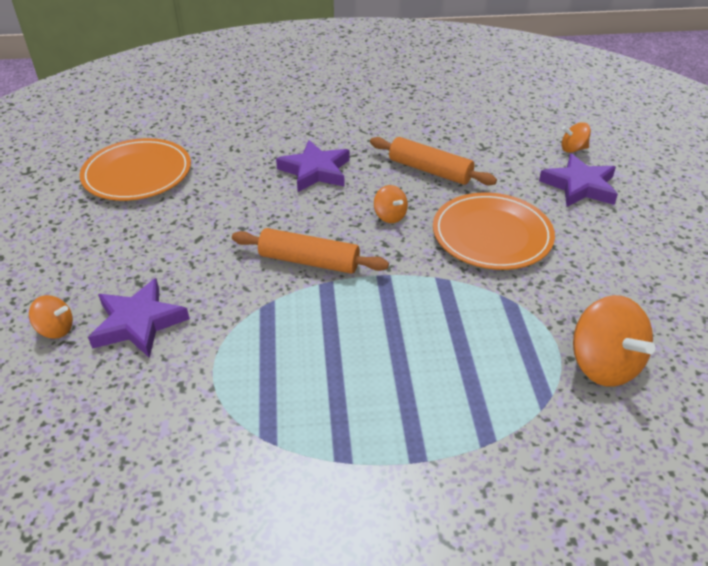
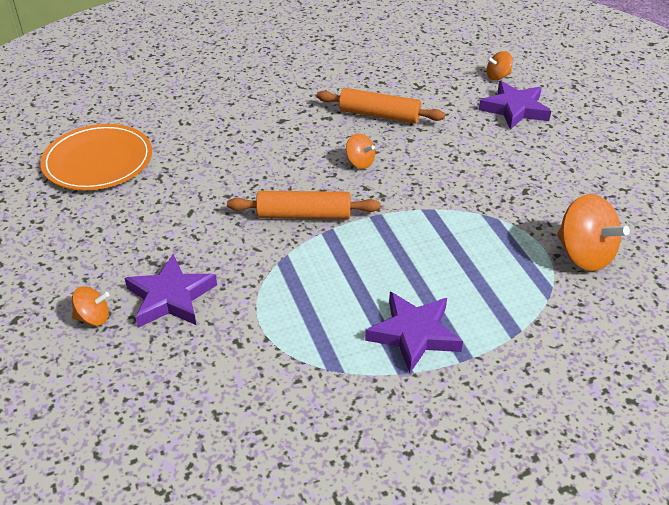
camera: 15 degrees left, 0 degrees up
purple star [276,140,349,192] -> purple star moved to [365,292,463,373]
orange plate [433,192,555,270] -> none

